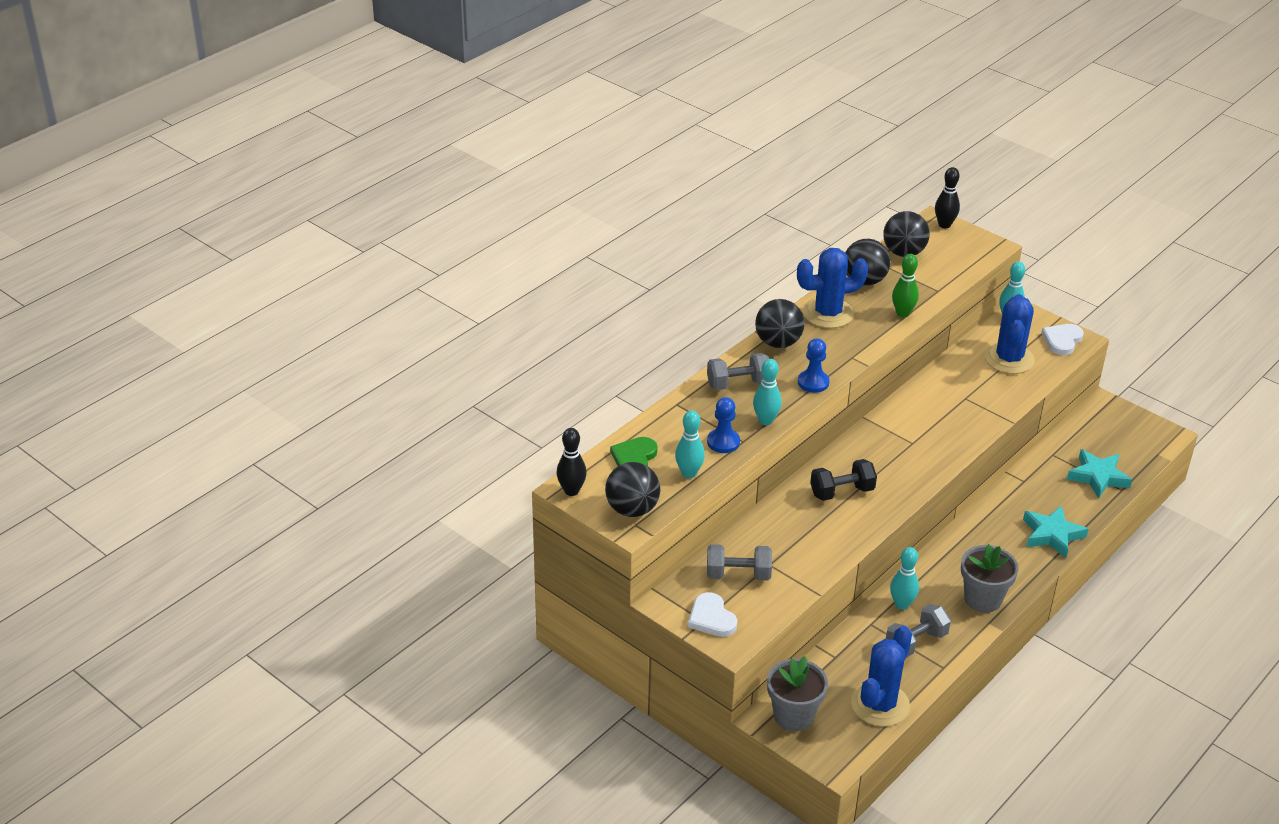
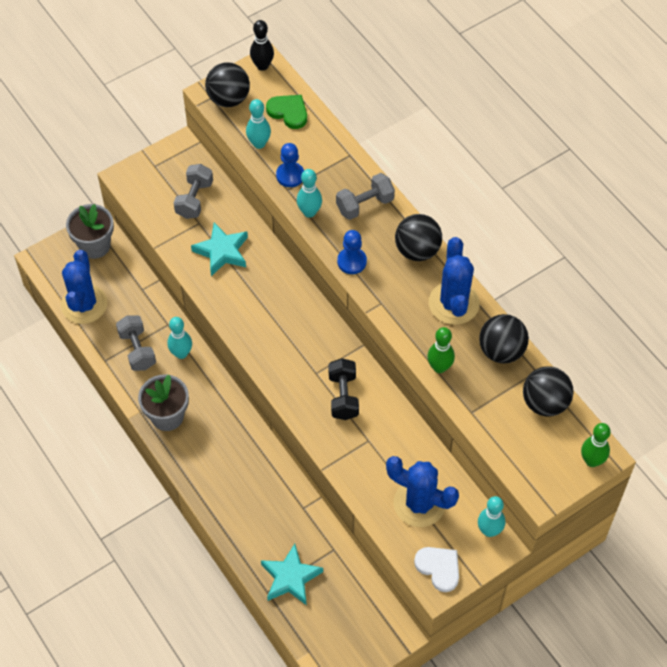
camera: 105 degrees right, 20 degrees up
white heart [688,592,737,637] -> none
grey dumbbell [707,353,769,390] -> grey dumbbell turned 60 degrees clockwise [336,173,395,220]
black dumbbell [810,459,877,501] -> black dumbbell moved to [328,358,359,420]
blue cactus [851,626,912,727] -> blue cactus turned 45 degrees clockwise [61,250,107,324]
black bowling pin [935,167,960,228] -> green bowling pin [581,423,611,467]
turquoise star [1023,505,1088,558] -> turquoise star moved to [191,222,248,276]

